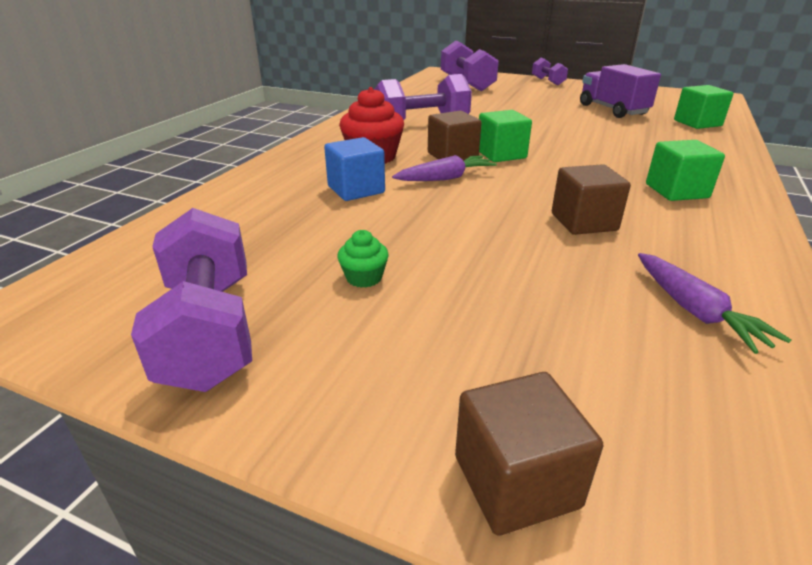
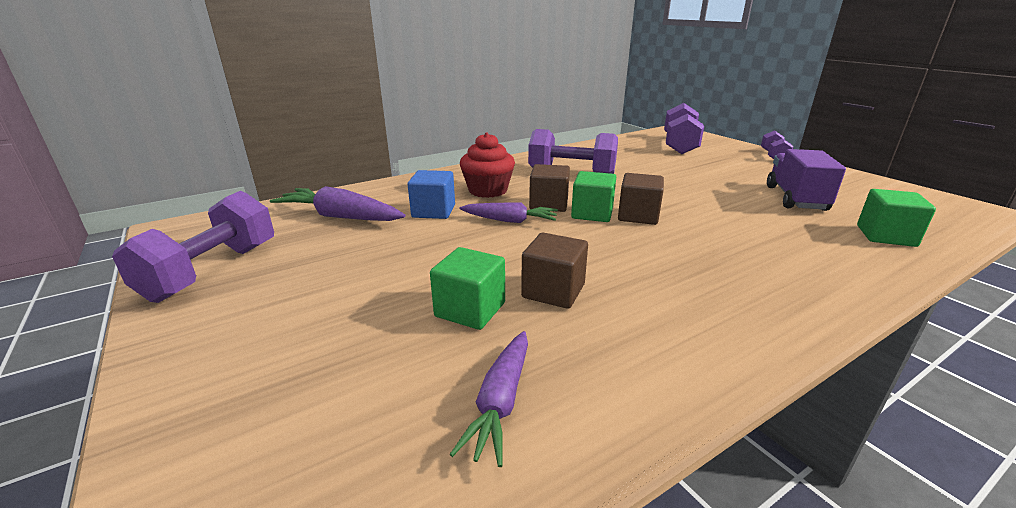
camera: 35 degrees right, 5 degrees down
green cupcake [337,230,389,288] -> none
brown cube [455,372,603,535] -> brown cube moved to [618,173,664,225]
green cube [646,140,725,201] -> green cube moved to [430,247,505,330]
none -> purple carrot [270,186,405,221]

